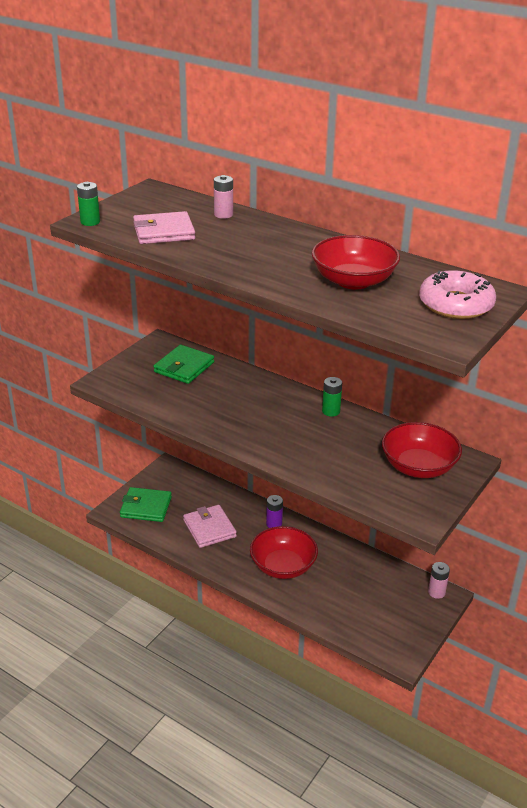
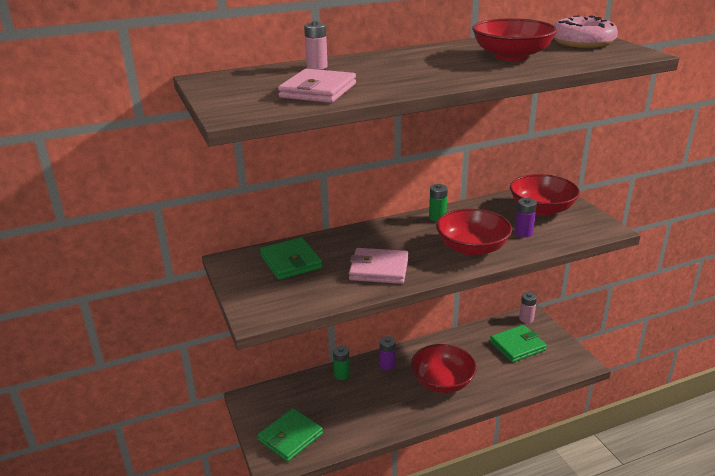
camera: 55 degrees left, 5 degrees down
green battery [77,182,100,226] -> green battery moved to [333,346,350,380]
pink wallet [183,505,237,548] -> pink wallet moved to [349,248,408,284]
none -> red bowl [436,209,512,256]
none -> green wallet [490,325,547,363]
none -> purple battery [515,198,537,237]

